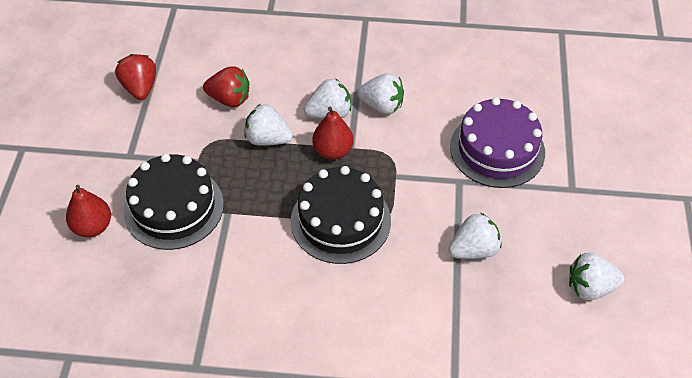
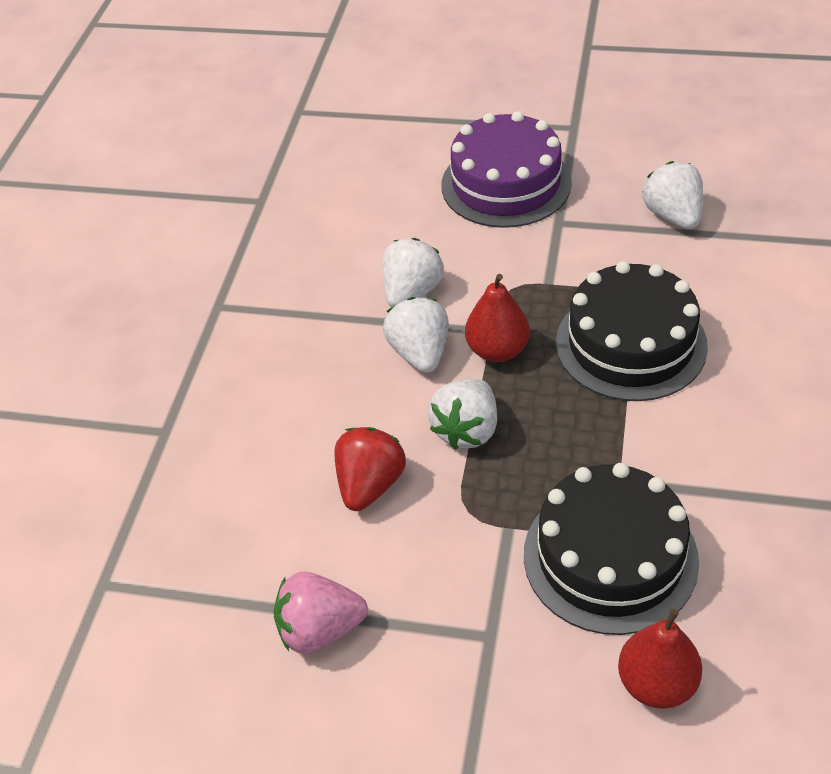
camera: 80 degrees left, 5 degrees down
red strawberry [115,54,156,100] -> pink strawberry [274,572,368,654]
white strawberry [569,253,625,300] -> none

